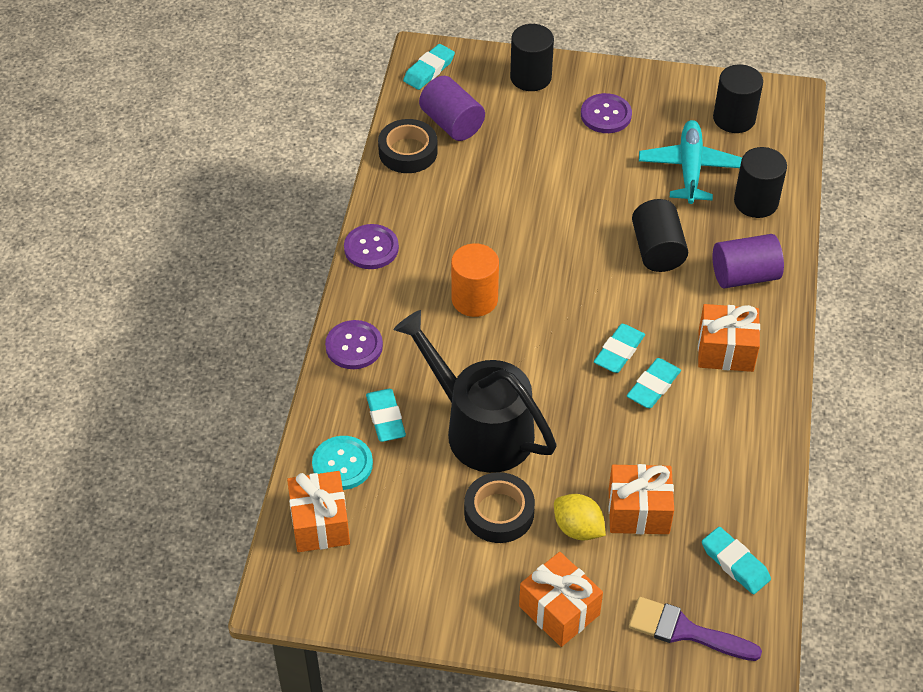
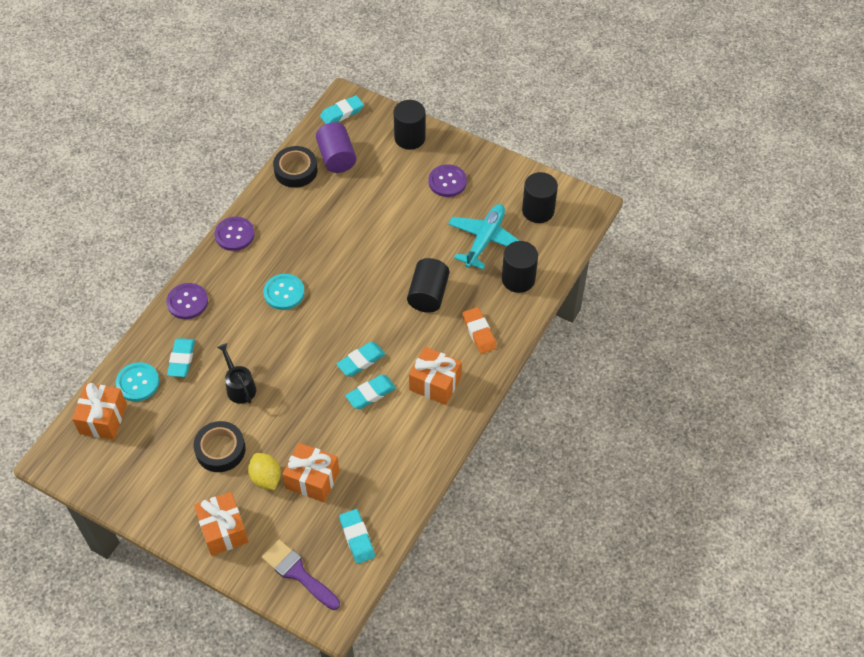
camera: 20 degrees right, 5 degrees up
black watering can [394,310,557,473] -> black watering can [217,343,256,404], size x0.48
orange cylinder [451,243,499,317] -> turquoise button [263,274,305,310]
purple cylinder [713,234,784,288] -> orange eraser [462,307,497,354]

